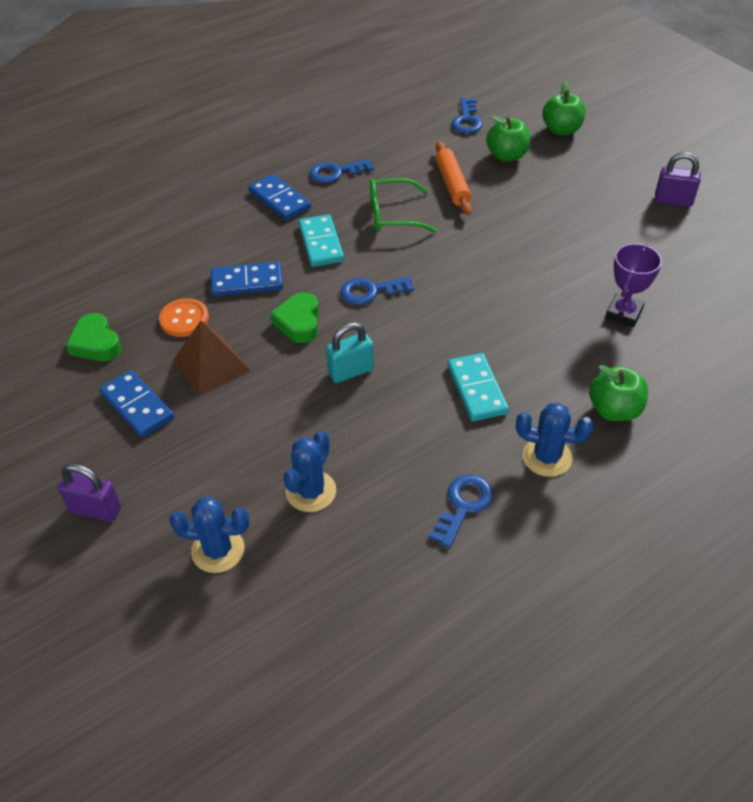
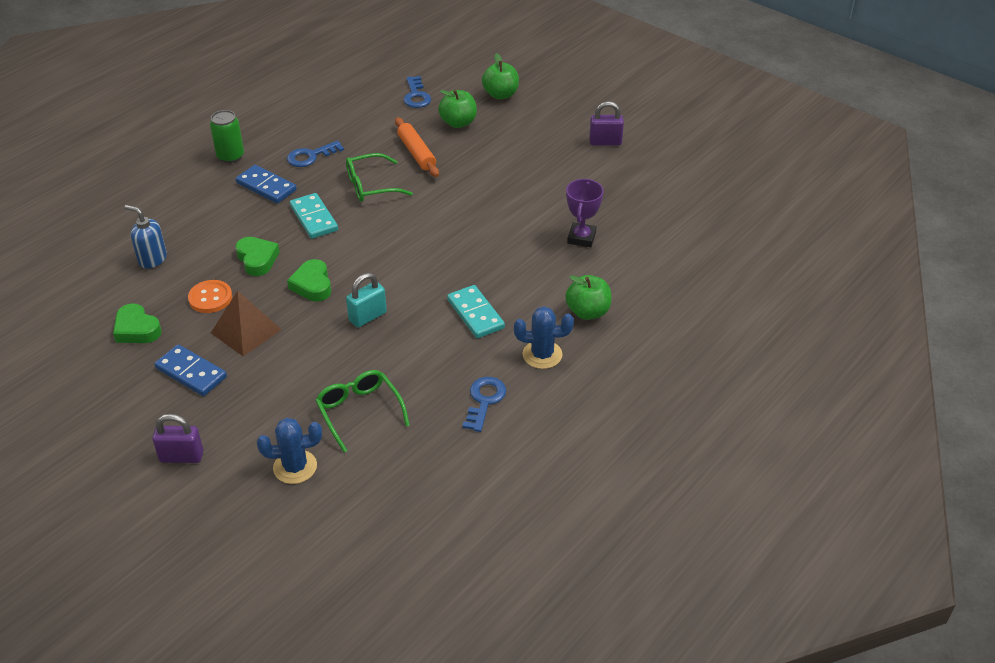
camera: 15 degrees left, 5 degrees down
blue domino [211,262,283,296] -> green heart [235,237,280,276]
blue cactus [283,431,336,512] -> green glasses [315,370,410,452]
blue key [340,276,414,305] -> none
none -> blue soap dispenser [124,205,167,268]
none -> green can [210,110,244,163]

